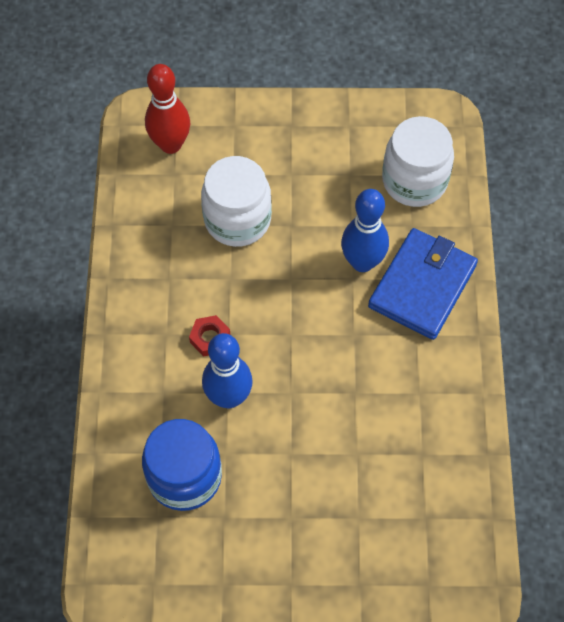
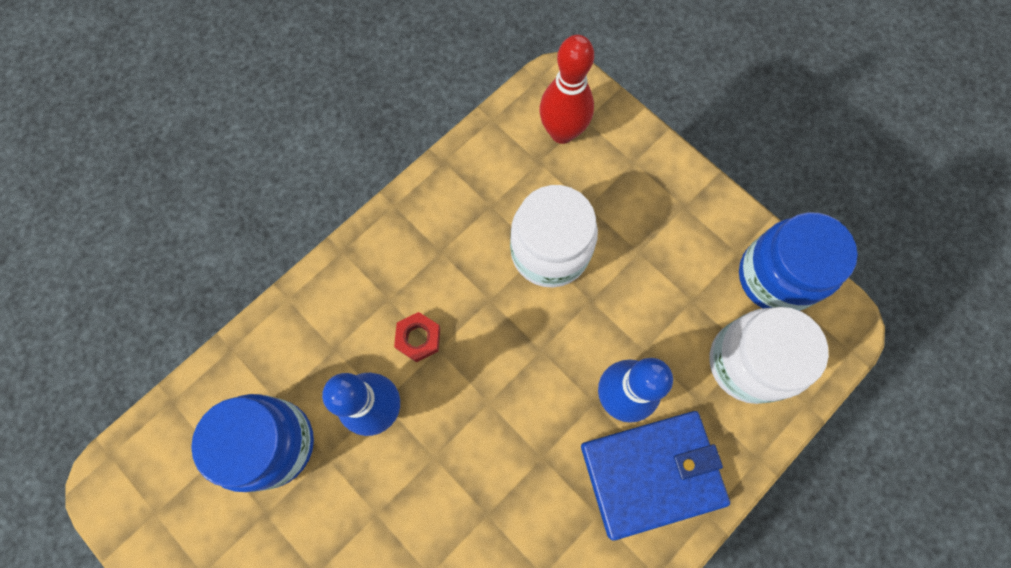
camera: 45 degrees right, 10 degrees up
none -> blue jar [739,213,858,311]

